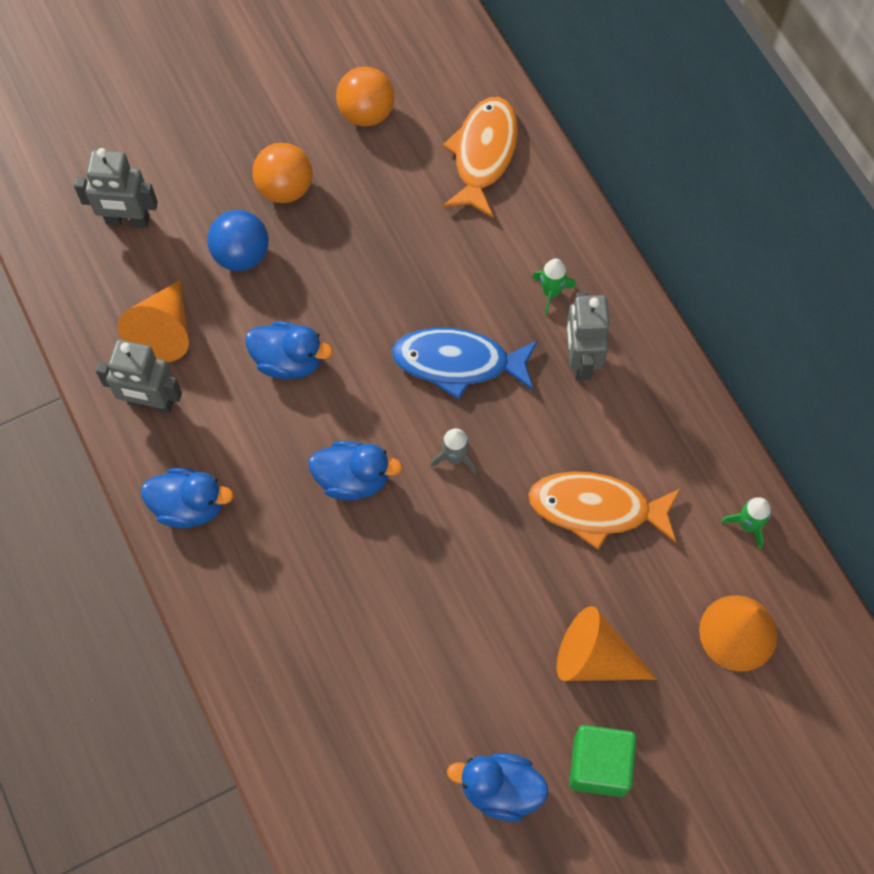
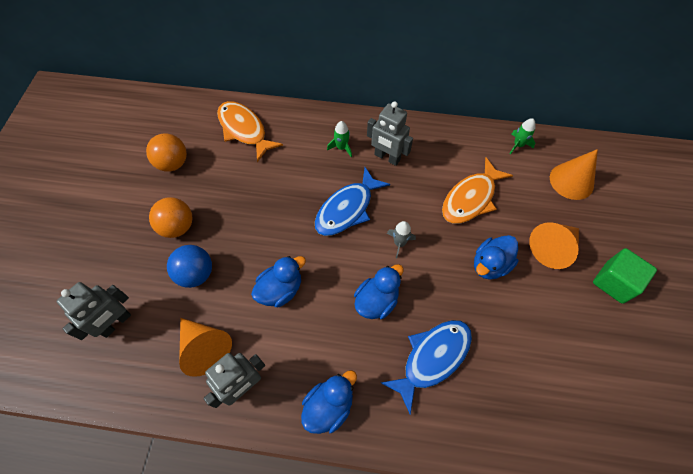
camera: 55 degrees left, 5 degrees down
blue duck [447,753,549,821] -> blue duck moved to [474,235,519,280]
none -> blue fish [381,320,472,415]

